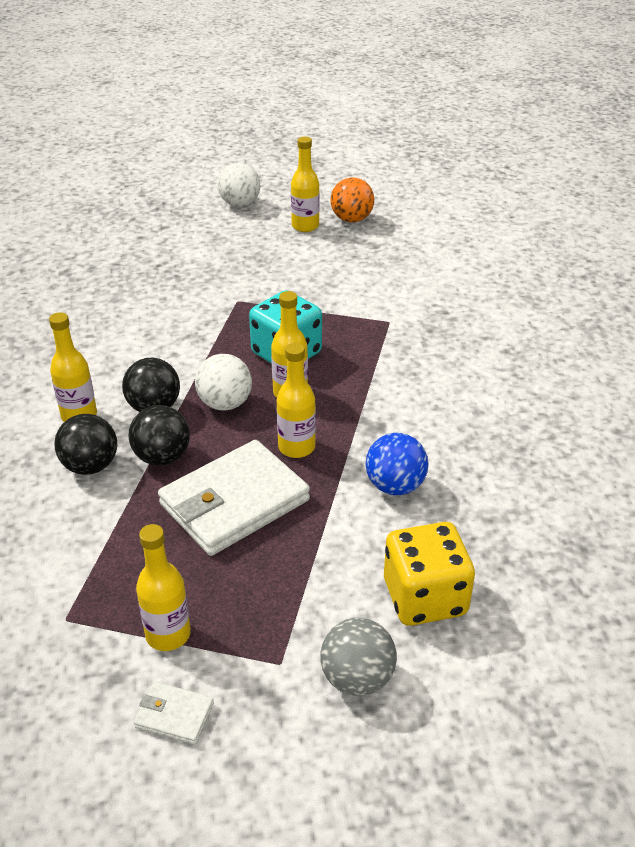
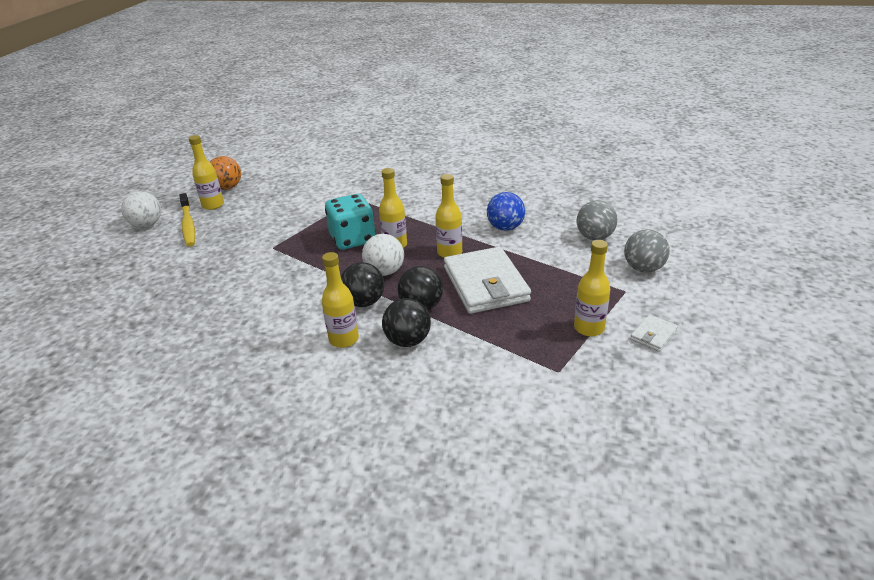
camera: 65 degrees left, 5 degrees down
yellow dice [384,522,475,626] -> grey ball [577,200,618,240]
none -> yellow toothbrush [179,193,195,247]

